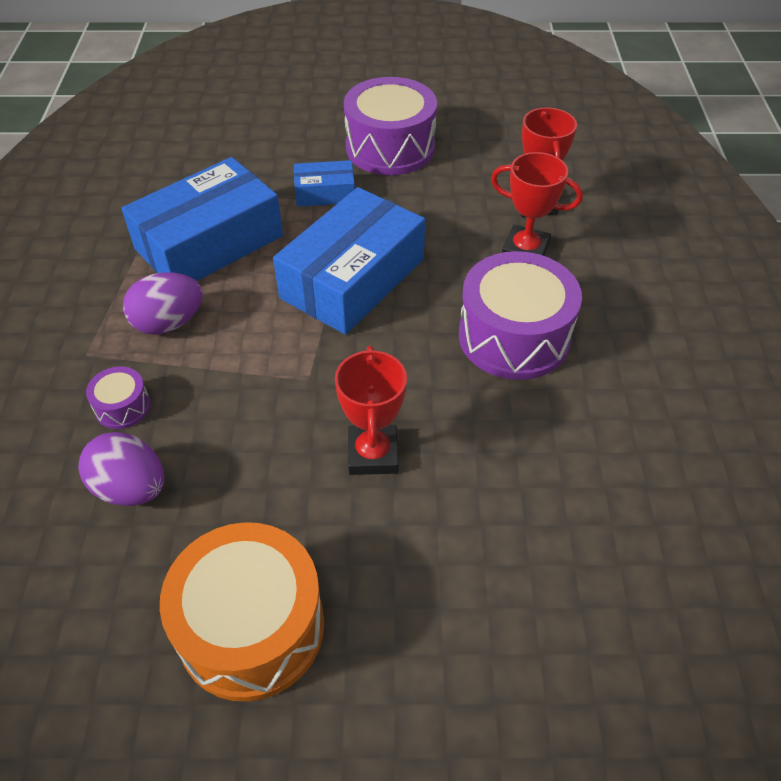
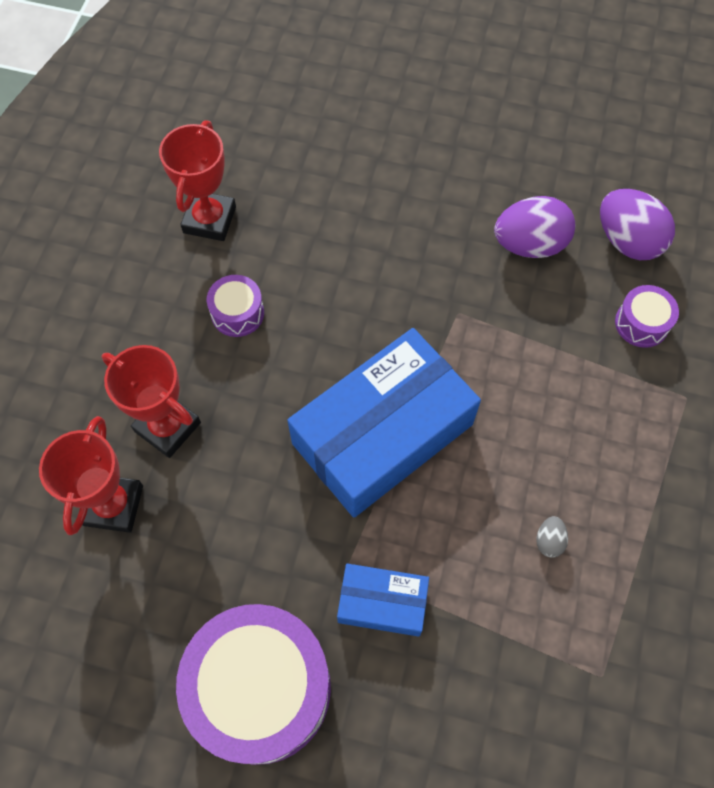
camera: 165 degrees left, 15 degrees up
blue box [121,157,283,281] -> grey egg [536,516,568,558]
purple egg [123,272,203,335] -> purple egg moved to [494,196,575,258]
orange drum [160,522,324,702] -> none
red trophy [335,346,407,475] -> red trophy moved to [159,120,236,241]
purple drum [459,251,582,380] -> purple drum [207,275,264,337], size x0.45

